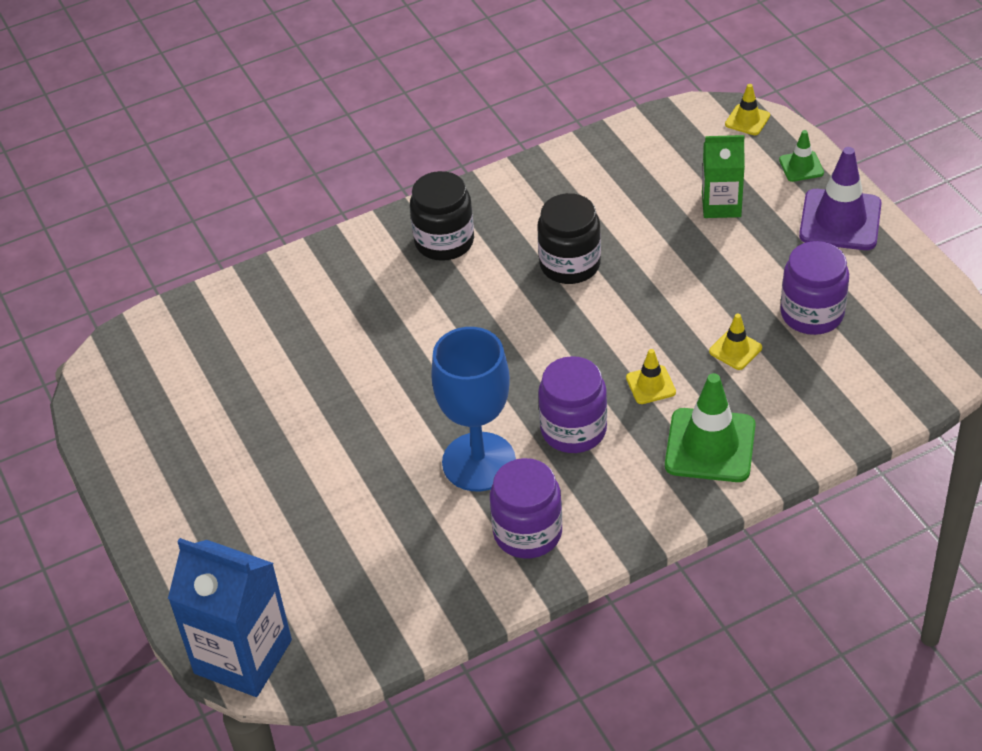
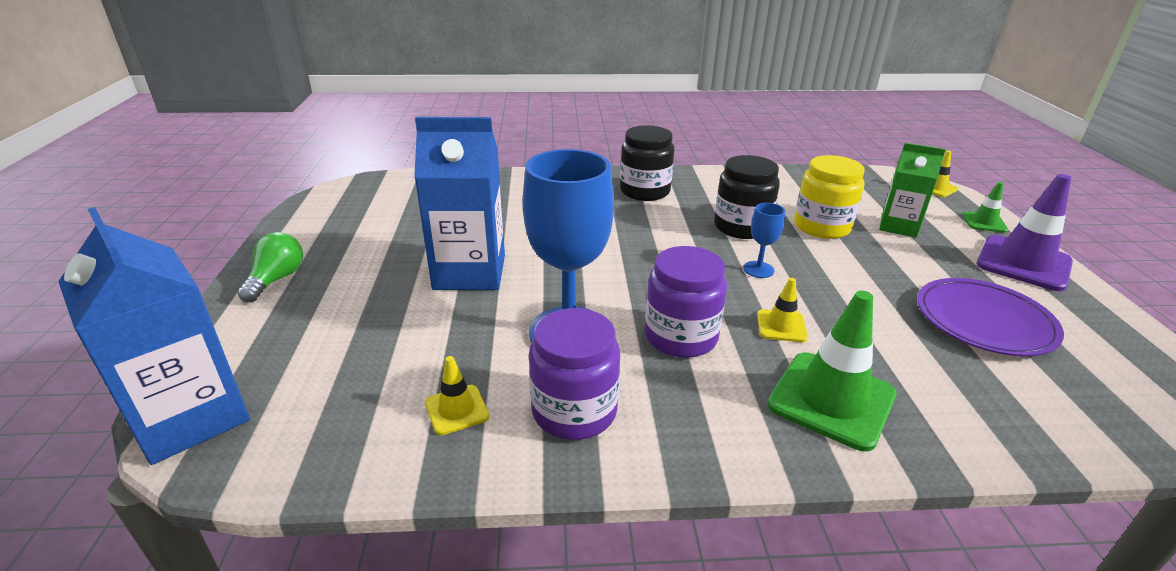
camera: 20 degrees right, 15 degrees down
yellow traffic cone [709,313,762,370] -> yellow traffic cone moved to [425,356,489,435]
purple jar [780,241,849,335] -> purple plate [917,278,1064,356]
none -> green light bulb [238,232,303,302]
none -> blue carton [414,117,505,290]
none -> blue goblet [743,203,785,278]
none -> yellow jar [794,155,865,239]

